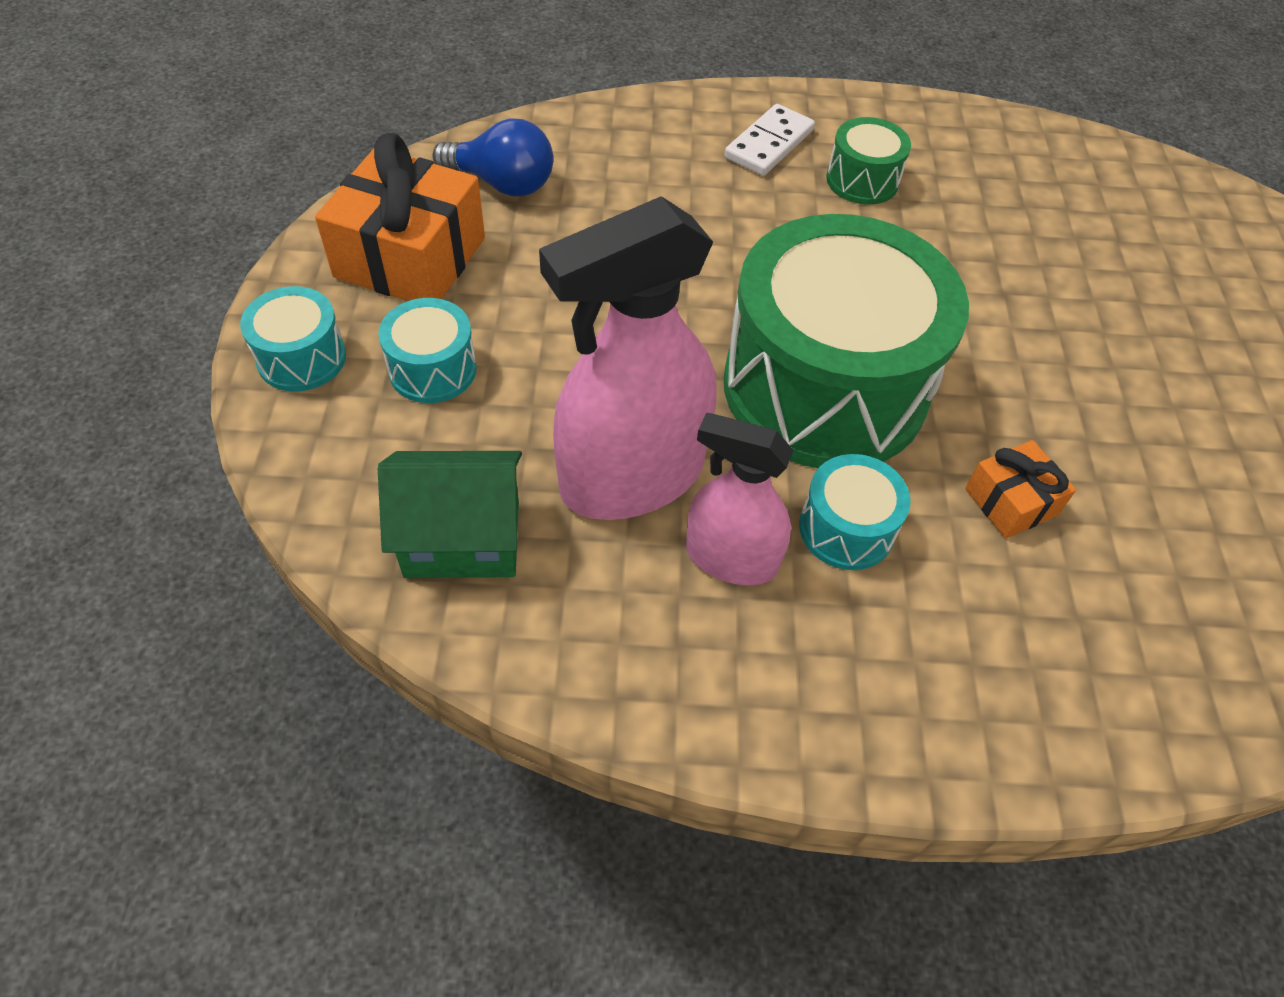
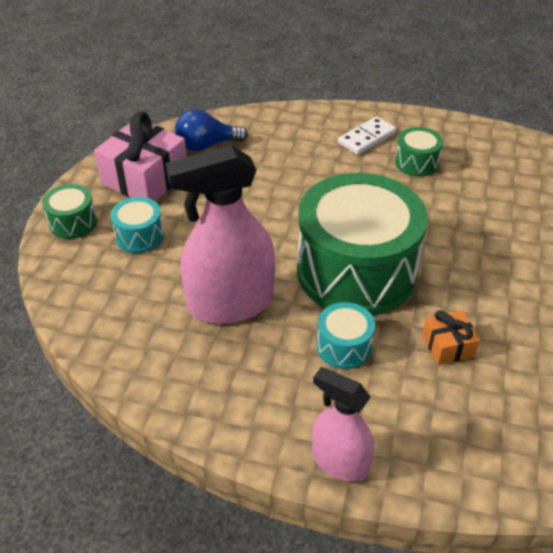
camera: 15 degrees right, 10 degrees down
turquoise drum [240,286,346,392] -> green drum [42,184,97,239]
orange gift [315,133,485,301] -> pink gift [94,111,187,201]
green house [378,451,522,578] -> none
blue light bulb [432,118,553,196] -> blue light bulb turned 135 degrees clockwise [175,109,248,151]
pink spray bottle [686,413,794,585] -> pink spray bottle moved to [312,367,374,482]

